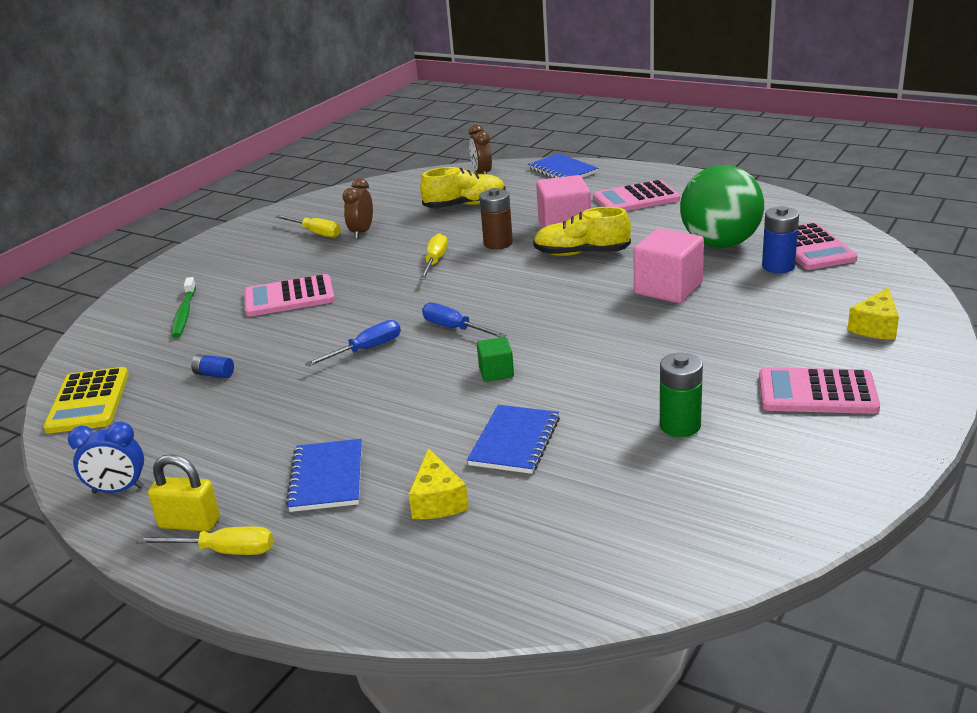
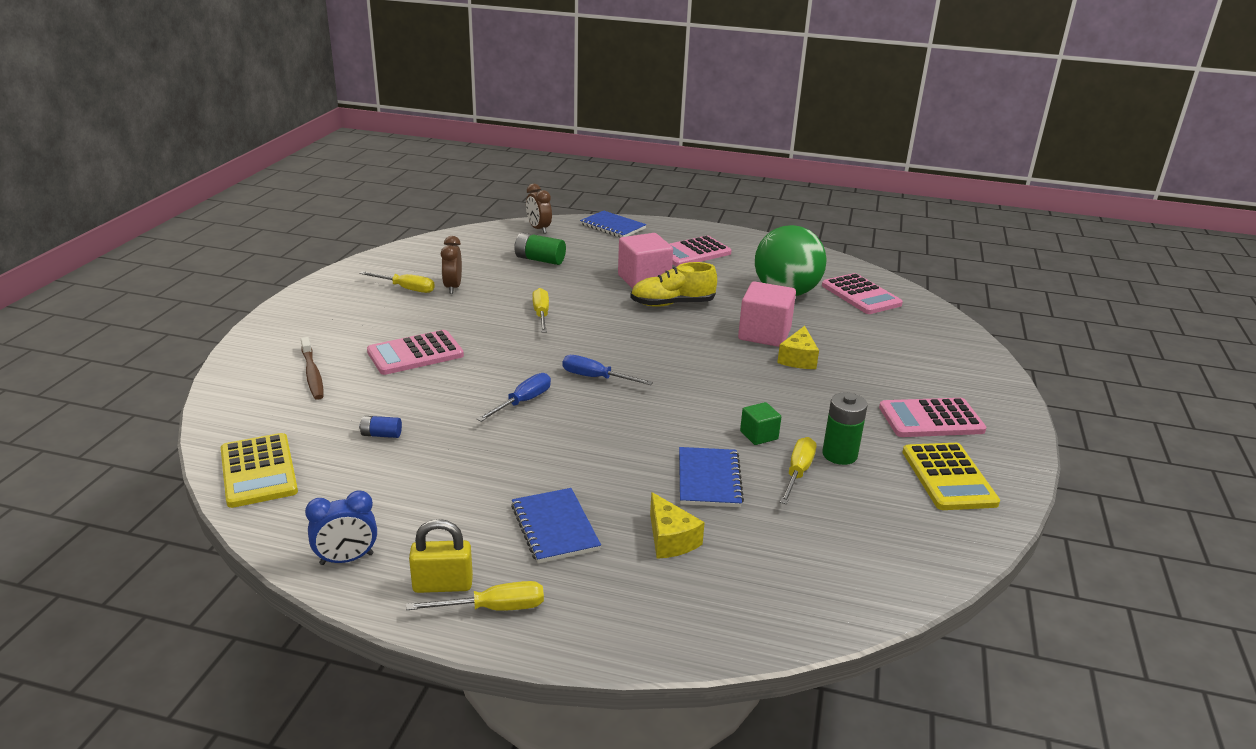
camera: 20 degrees left, 0 degrees up
green toothbrush [172,277,196,338] -> brown toothbrush [301,337,324,400]
yellow shoe [420,167,506,208] -> green battery [515,233,566,265]
green cube [477,337,514,382] -> green cube moved to [740,402,781,445]
brown battery [480,188,513,249] -> none
blue battery [762,206,799,273] -> none
yellow cheese [847,287,899,340] -> yellow cheese moved to [777,326,819,369]
none -> yellow screwdriver [780,437,816,504]
none -> yellow calculator [903,443,1000,510]

